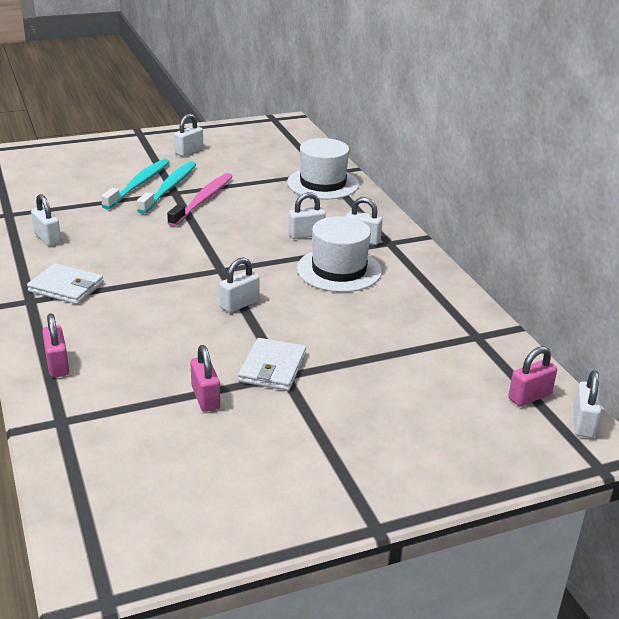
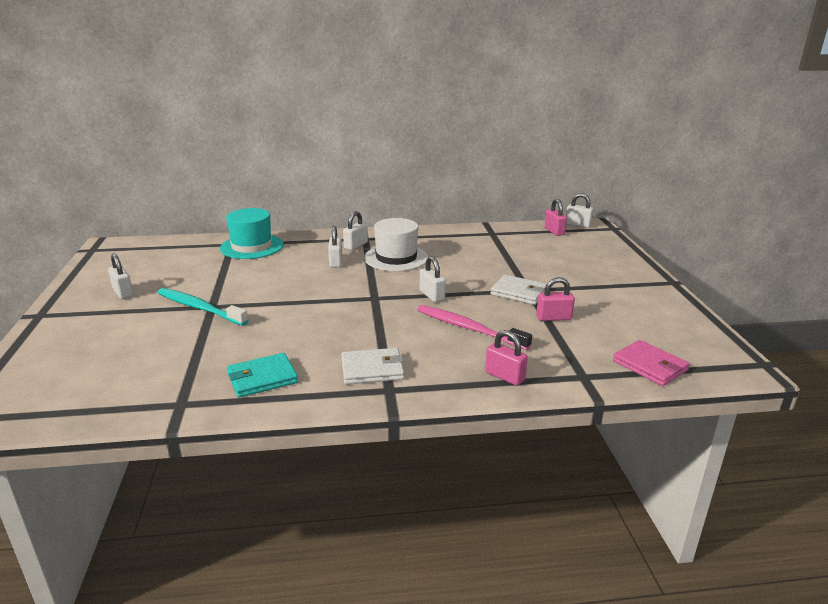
camera: 75 degrees left, 5 degrees down
white wallet [27,263,104,304] -> white wallet turned 45 degrees clockwise [341,348,404,384]
white padlock [31,194,61,246] -> turquoise wallet [227,353,298,398]
pink padlock [42,313,69,378] -> pink padlock turned 45 degrees clockwise [485,330,528,386]
turquoise toothbrush [101,159,170,210] -> none
pink toothbrush [167,173,233,227] -> pink toothbrush moved to [417,305,532,350]
white hat [287,138,359,199] -> turquoise hat [220,208,283,259]
none -> pink wallet [613,340,690,386]

